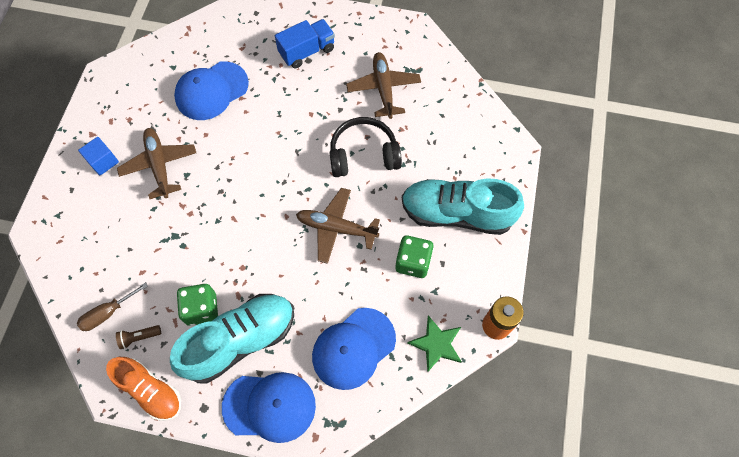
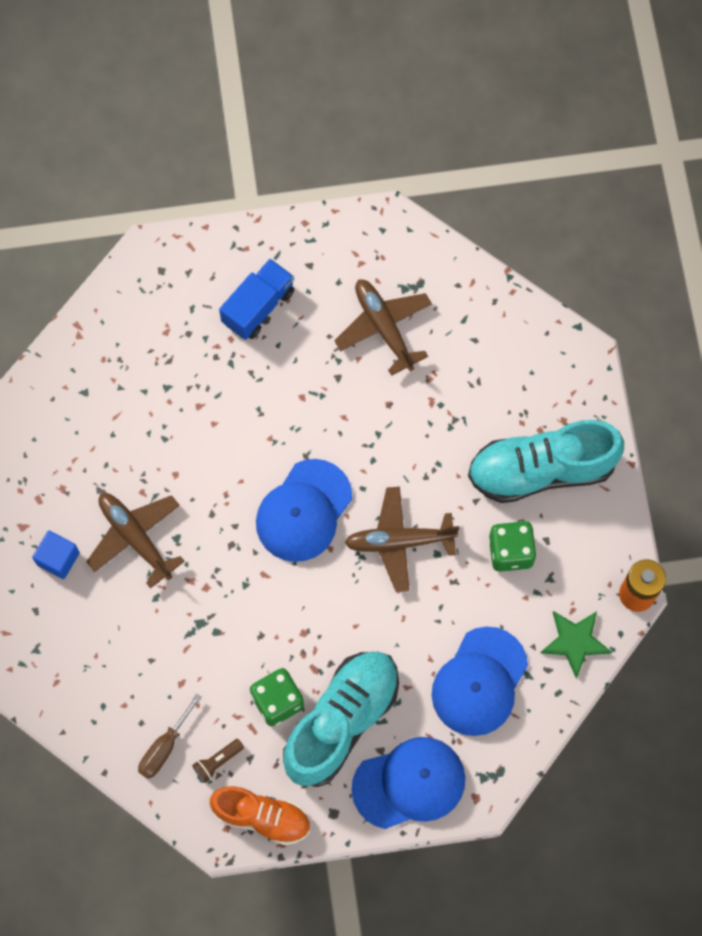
camera: 20 degrees left, 5 degrees up
blue cap [174,61,249,120] -> blue cap moved to [256,459,352,562]
black headphones [330,117,402,177] -> none

